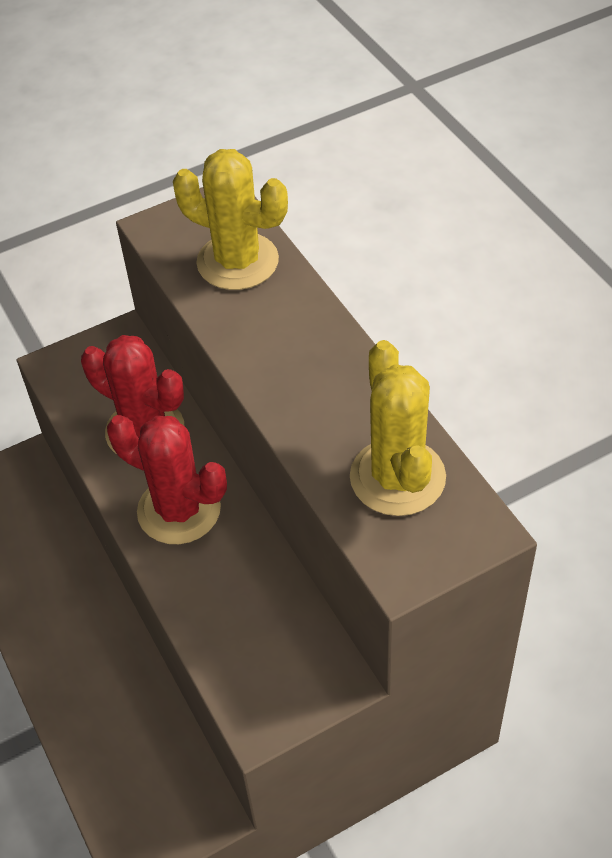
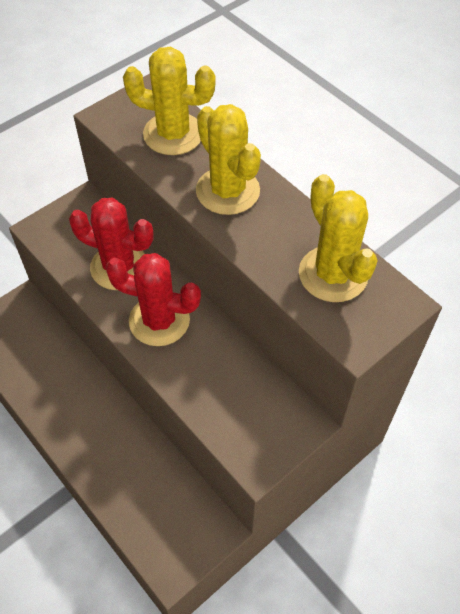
camera: 15 degrees left, 5 degrees up
none -> yellow cactus [196,104,261,215]

